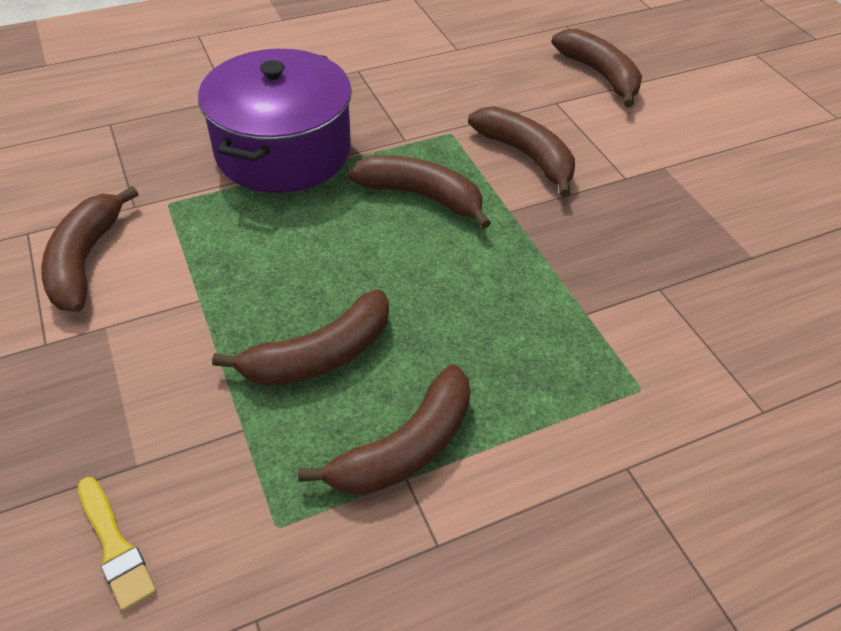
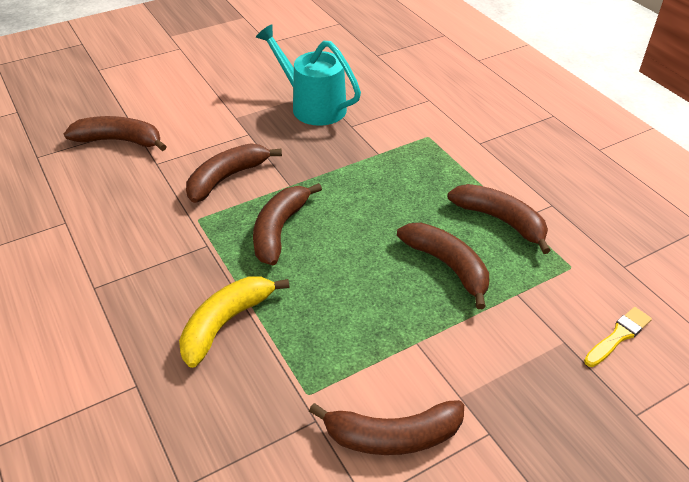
camera: 95 degrees left, 5 degrees down
purple pot [198,49,352,193] -> yellow banana [179,277,290,368]
brown banana [551,29,642,107] -> brown banana turned 45 degrees clockwise [64,116,167,151]
none -> turquoise watering can [256,24,361,126]

